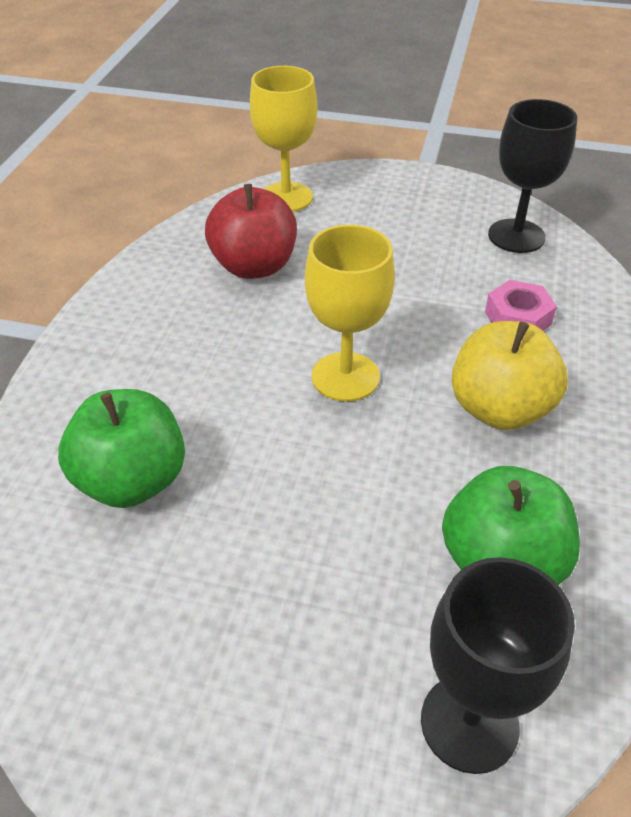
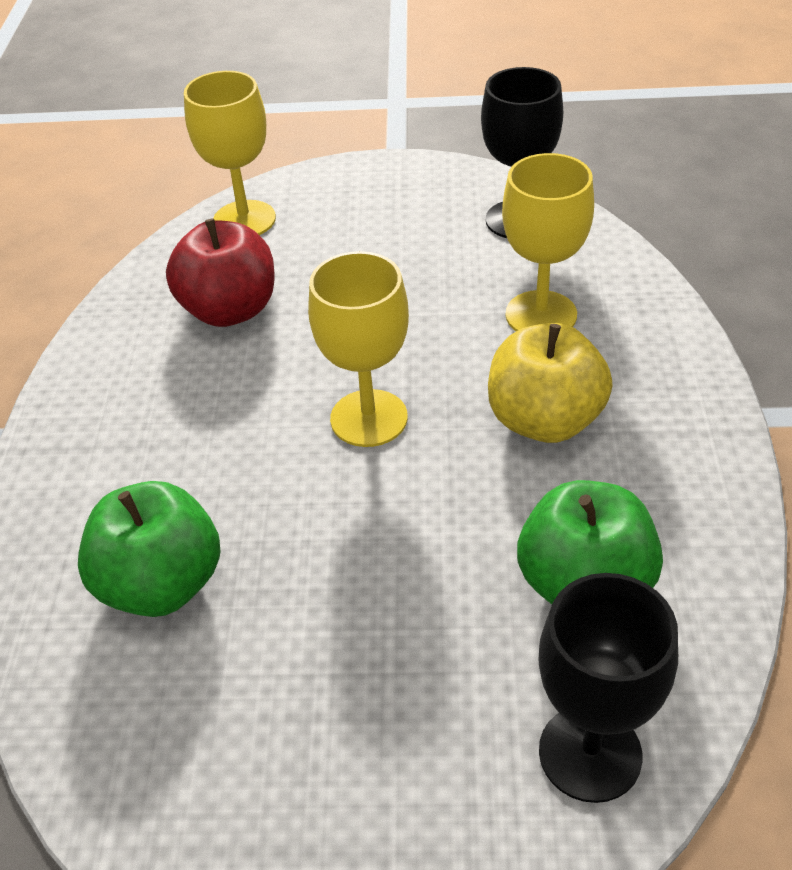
camera: 10 degrees left, 0 degrees up
pink nut [485,280,557,331] -> yellow goblet [502,153,594,331]

